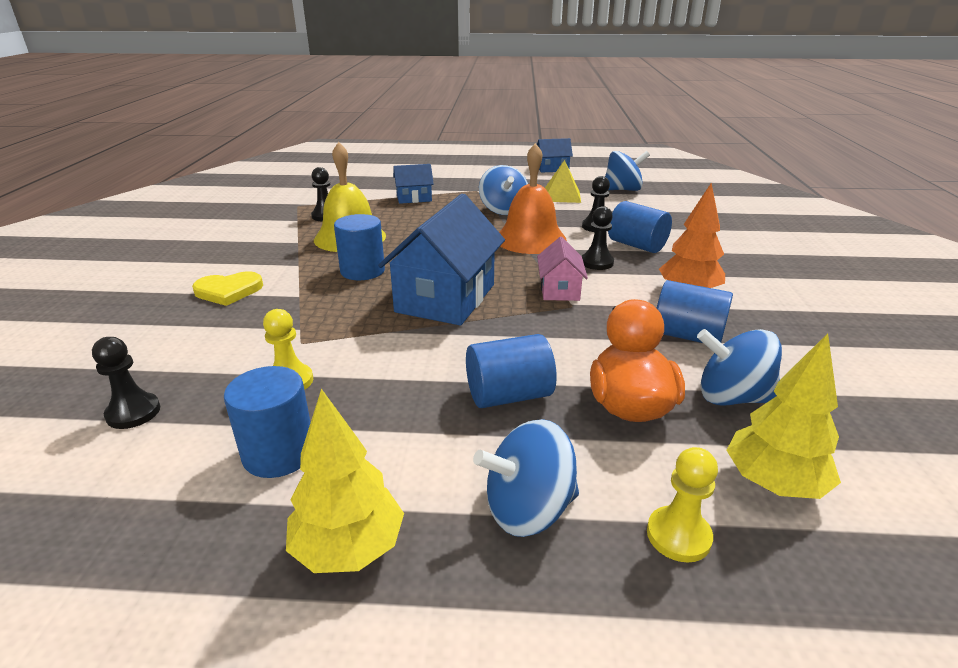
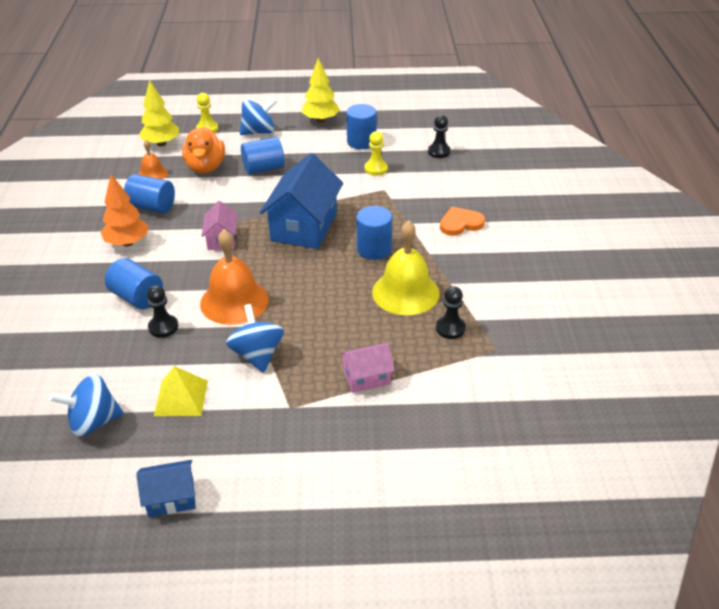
camera: 175 degrees right, 10 degrees up
yellow heart [192,271,263,306] -> orange heart [440,207,485,236]
blue house [393,164,434,204] -> pink house [340,343,395,393]
black pawn [582,206,614,270] -> none
blue spinning top [697,329,782,406] -> orange bell [138,140,168,179]

